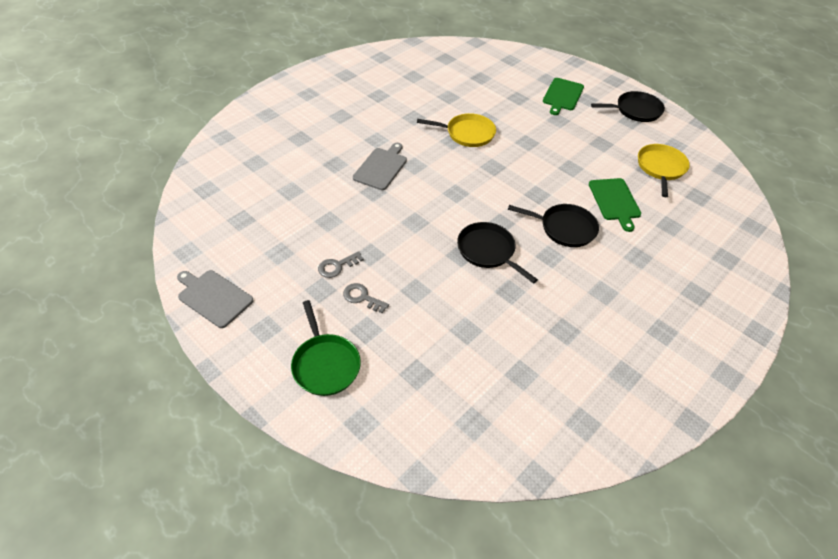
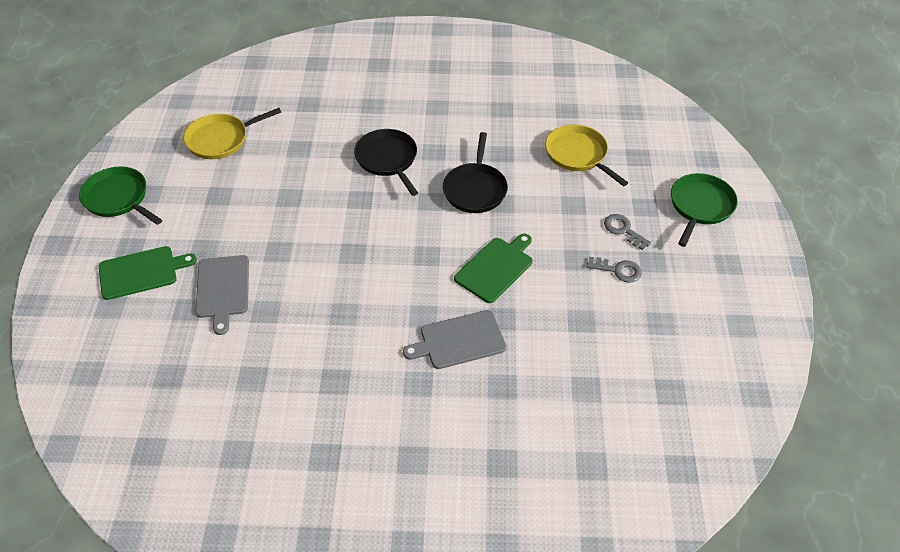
camera: 130 degrees left, 0 degrees up
grey cutting board [177,270,254,328] -> grey cutting board moved to [195,255,249,335]
grey key [343,283,389,313] -> grey key turned 150 degrees clockwise [604,214,651,250]
yellow pan [417,113,496,147] -> yellow pan moved to [545,125,628,186]
green cutting board [589,178,641,232] -> green cutting board moved to [454,234,533,303]
black pan [591,91,665,122] -> green pan [79,166,162,225]

